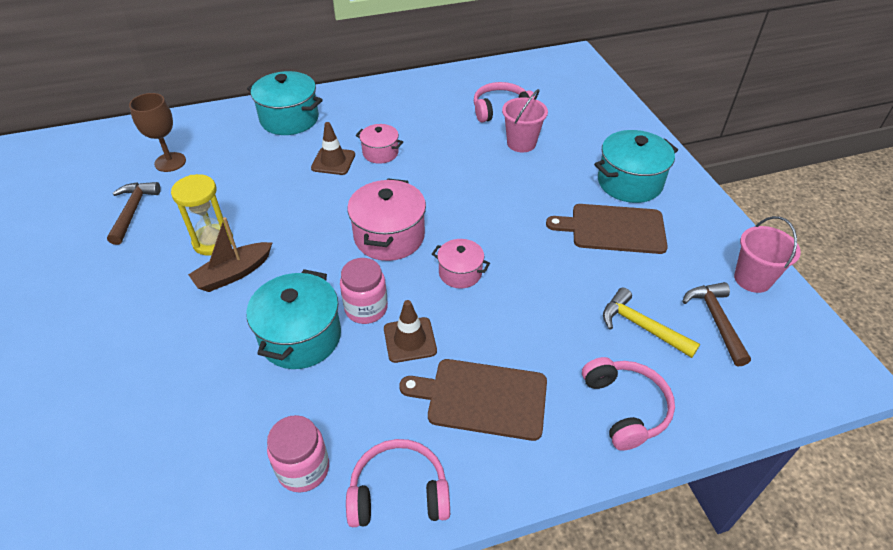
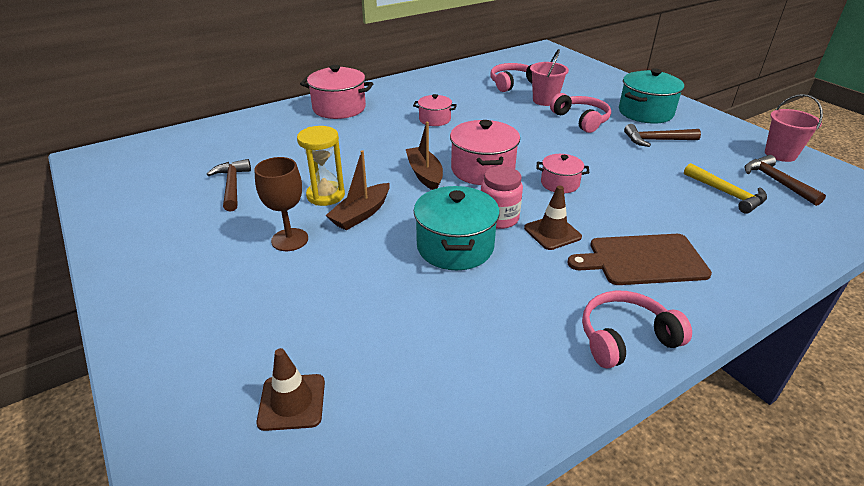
camera: 15 degrees left, 10 degrees down
brown goblet [129,93,186,172] -> brown goblet moved to [254,157,308,251]
turquoise pot [247,71,323,135] -> pink pot [300,65,374,119]
pink jar [267,415,329,492] -> none
brown traffic cone [311,122,355,175] -> brown traffic cone moved to [257,348,325,431]
brown cutting board [546,204,668,254] -> brown hammer [624,124,701,147]
pink headphones [582,357,675,451] -> pink headphones moved to [550,93,611,133]
yellow hammer [603,288,700,358] -> yellow hammer turned 150 degrees counterclockwise [684,163,767,214]
none -> brown boat [406,122,443,190]

